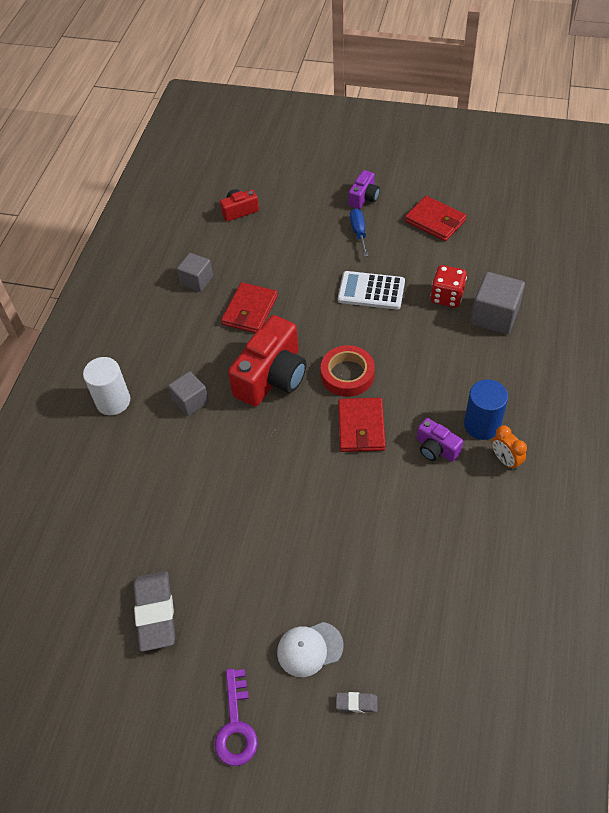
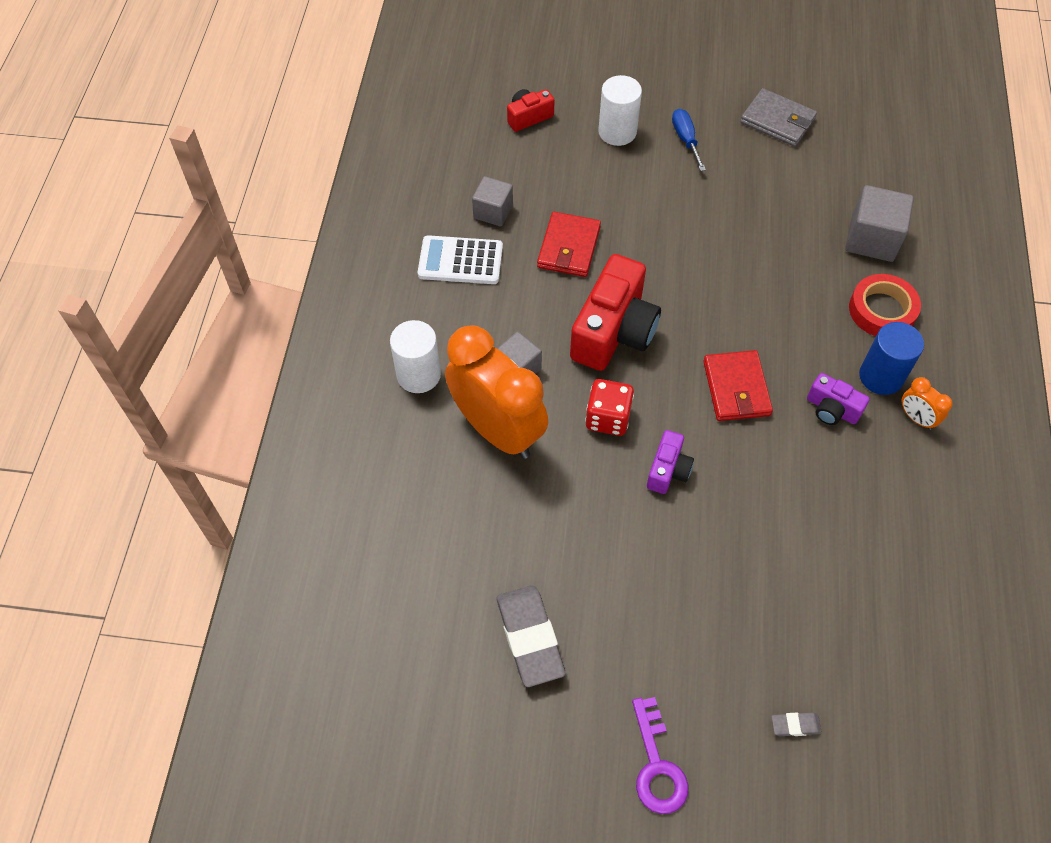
camera: 10 degrees left, 5 degrees up
white cap [277,622,344,677] -> none
red tape [321,345,375,397] -> red tape moved to [849,274,921,336]
white calculator [338,271,405,310] -> white calculator moved to [418,235,503,284]
purple camera [349,170,380,209] -> purple camera moved to [647,430,694,494]
red wallet [405,196,467,241] -> grey wallet [740,88,817,147]
red dice [431,265,467,308] -> red dice moved to [585,379,634,436]
none -> orange clock [445,325,548,459]
none -> white cylinder [598,75,642,146]

